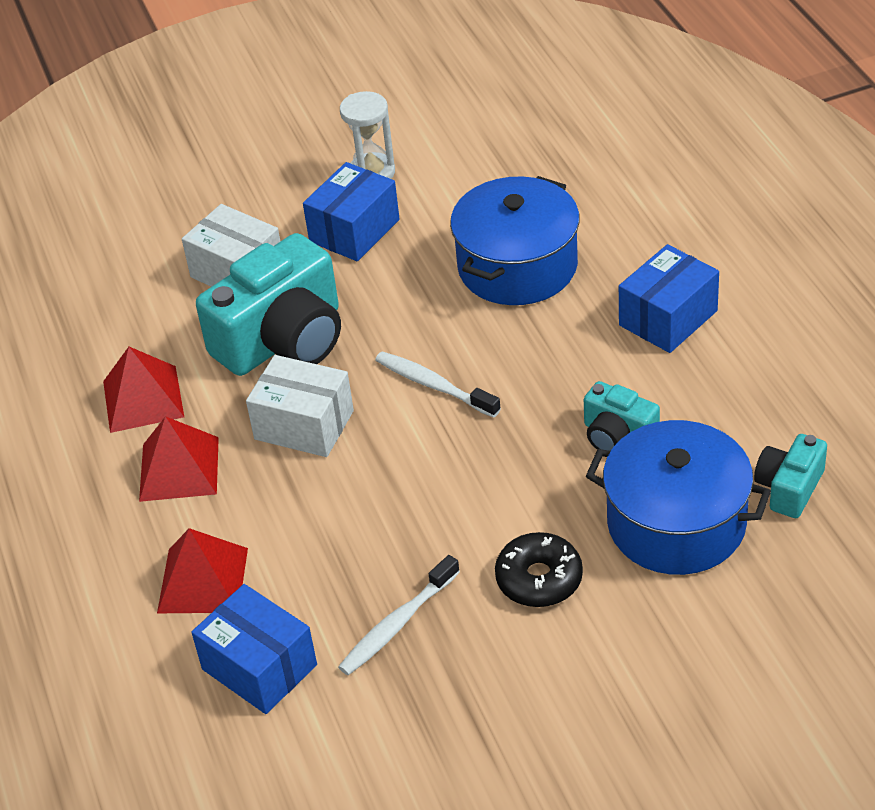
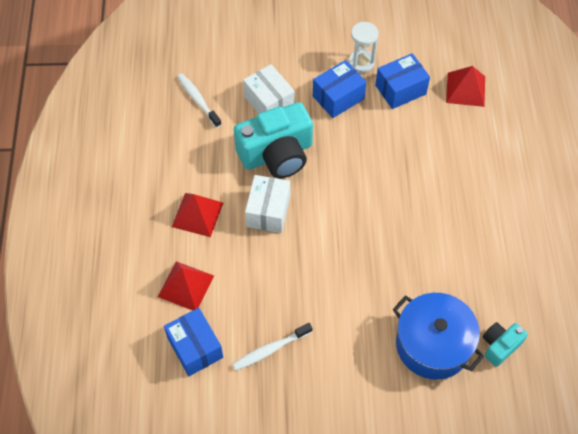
camera: 15 degrees right, 15 degrees up
red pyramid [103,347,184,433] -> red pyramid moved to [446,66,485,107]
white box [246,355,354,457] -> white box turned 60 degrees clockwise [245,175,290,233]
white toothbrush [375,351,501,418] -> white toothbrush moved to [177,74,222,128]
blue pot [450,176,580,305] -> none
black donut [495,532,583,607] -> none
turquoise camera [584,381,660,451] -> none
blue box [619,244,719,353] -> blue box moved to [375,53,430,109]

